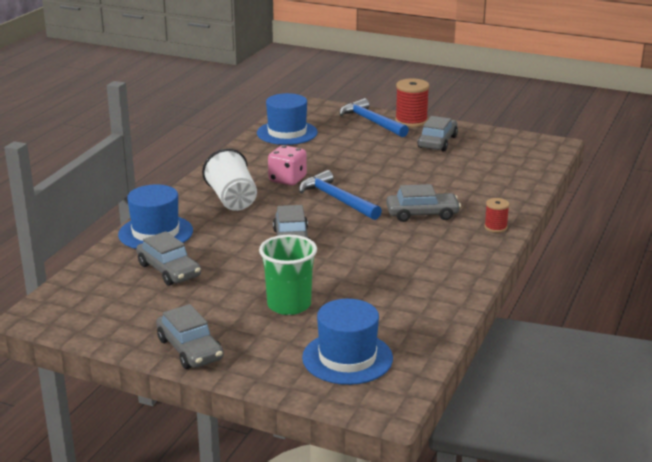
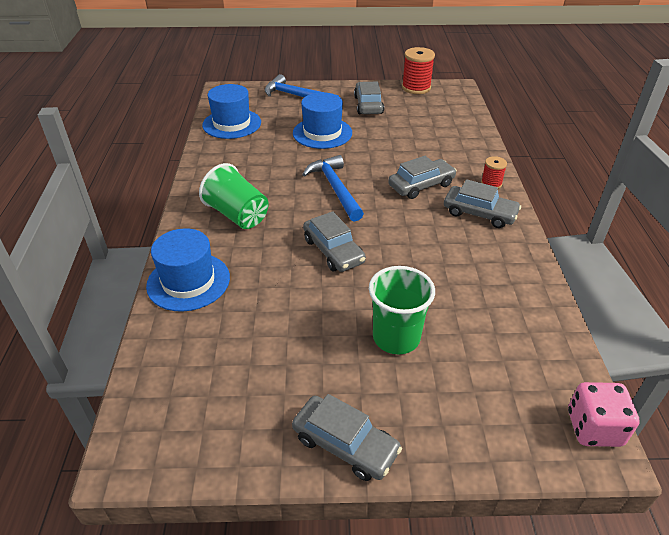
camera: 25 degrees left, 15 degrees up
grey car [136,231,201,286] -> grey car moved to [444,179,521,228]
white cup [202,148,257,211] -> green cup [199,163,269,229]
pink dice [268,145,307,186] -> pink dice moved to [568,382,640,447]
blue hammer [299,170,382,220] -> blue hammer turned 45 degrees clockwise [302,155,364,222]
blue hat [302,299,393,385] -> blue hat moved to [293,92,352,149]
red spool [395,78,429,127] -> red spool moved to [402,47,435,94]

